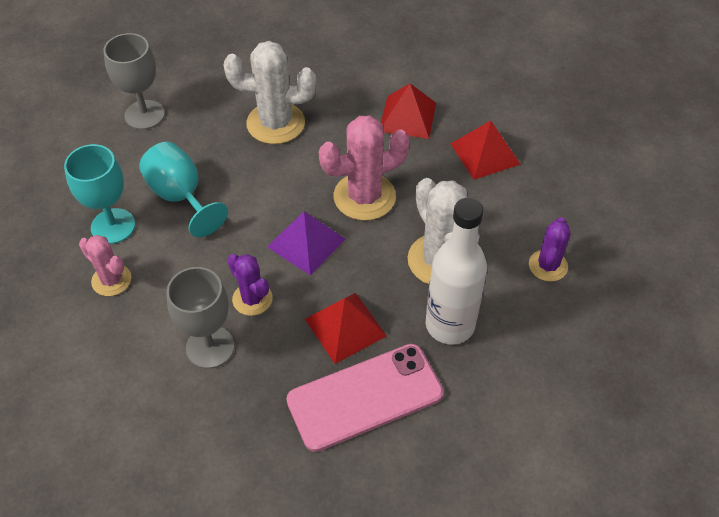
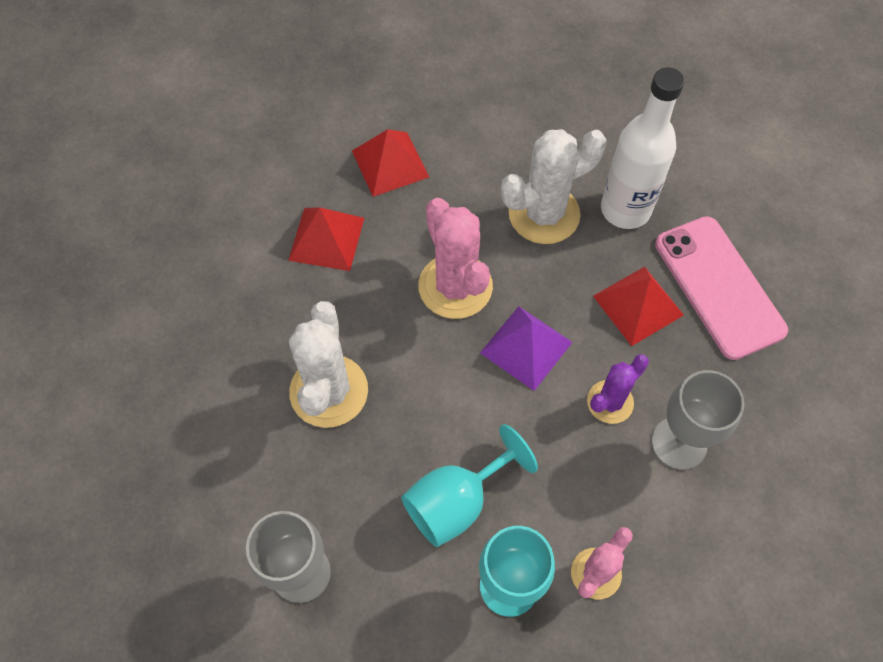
camera: 90 degrees left, 10 degrees up
purple cactus [529,217,571,282] -> none

